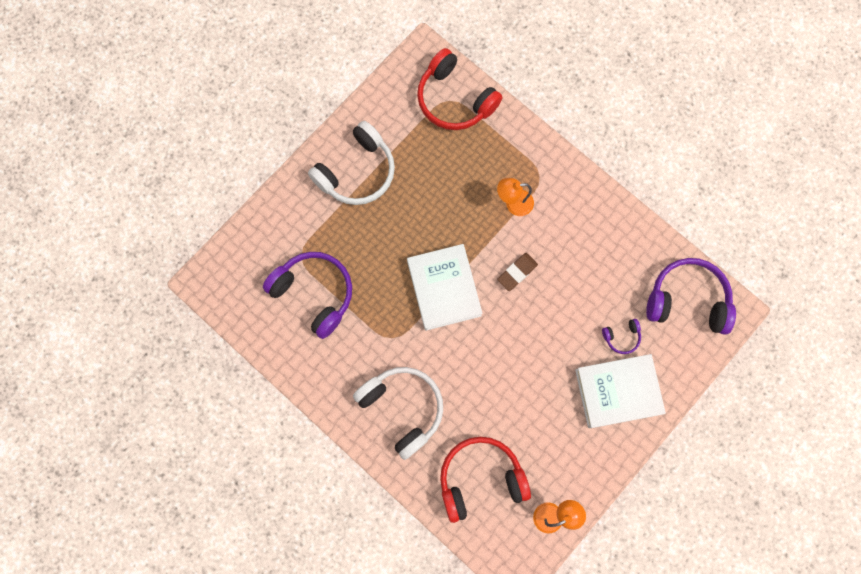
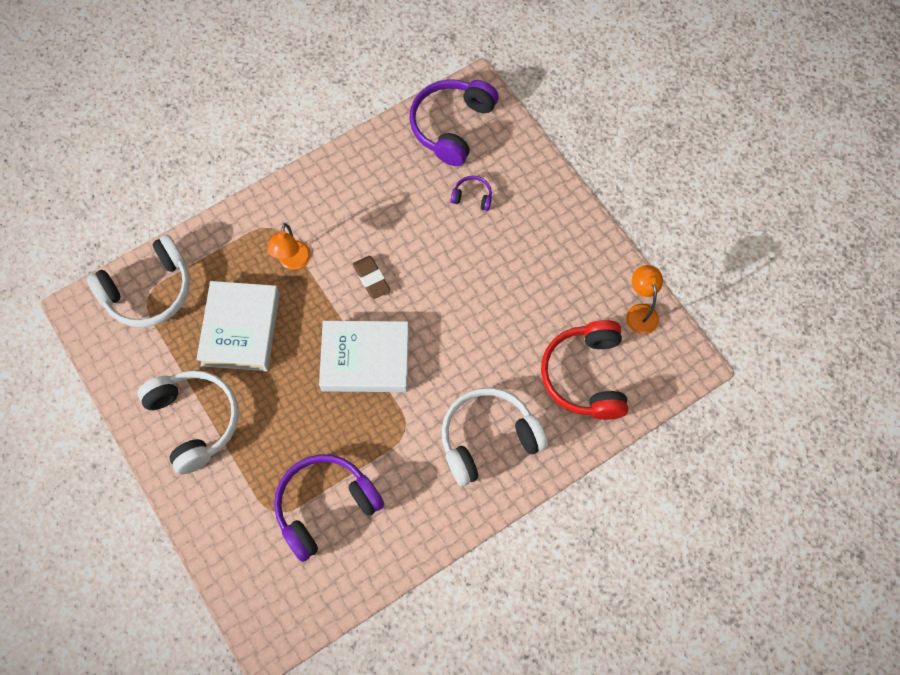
camera: 75 degrees left, 10 degrees down
red headphones [417,48,503,130] -> white headphones [87,235,190,327]
white book [575,354,666,428] -> white book moved to [196,281,280,371]
purple headphones [602,319,641,354] -> purple headphones turned 75 degrees counterclockwise [451,176,492,211]

